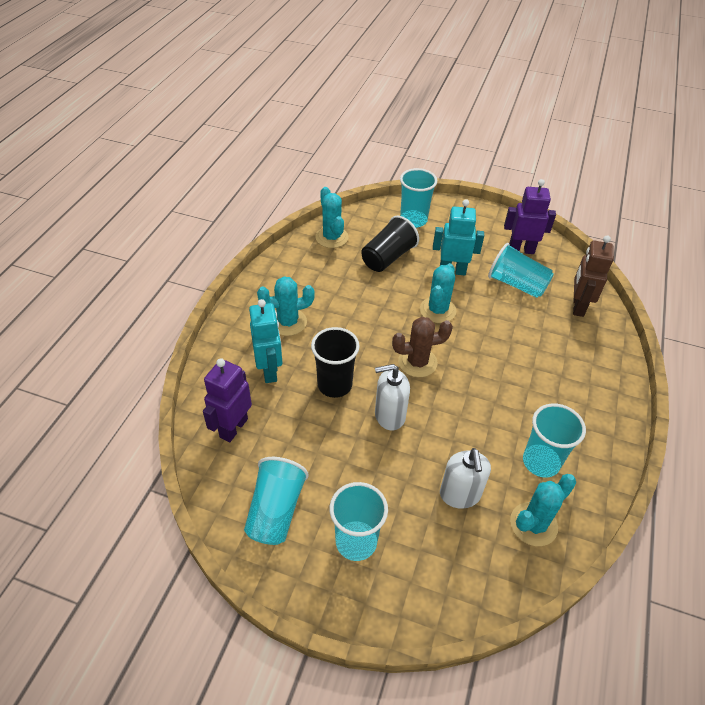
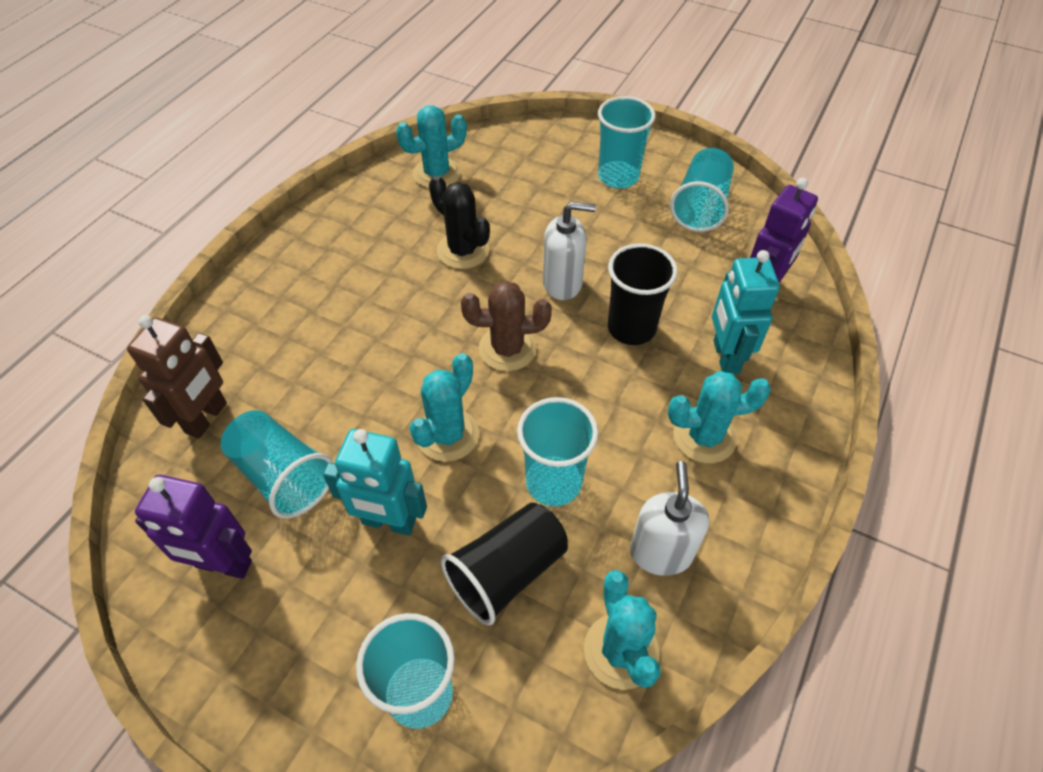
camera: 170 degrees left, 5 degrees up
white soap dispenser [440,448,491,509] -> white soap dispenser moved to [630,461,709,576]
turquoise cup [523,403,586,478] -> turquoise cup moved to [517,397,598,506]
none -> black cactus [429,176,490,269]

